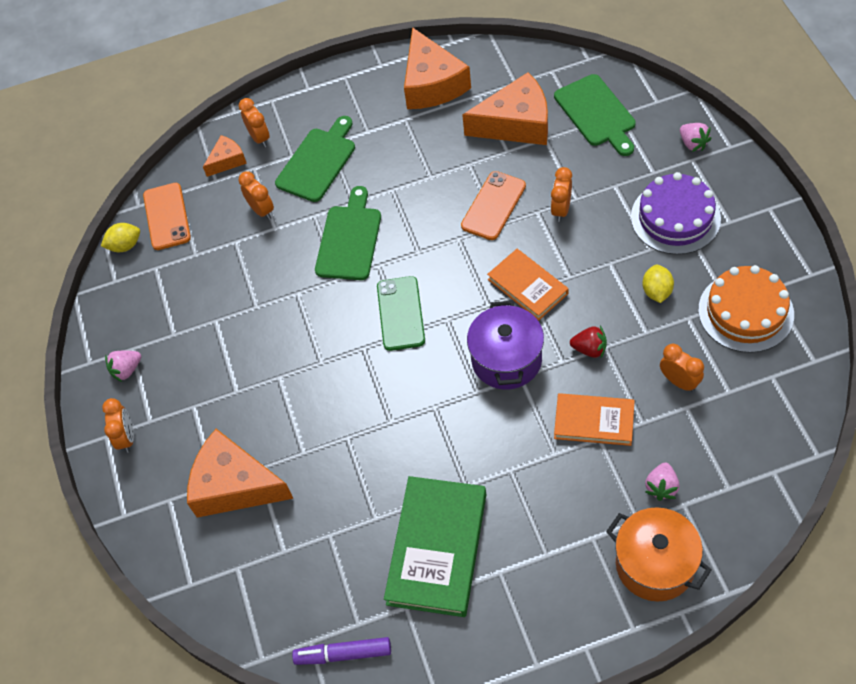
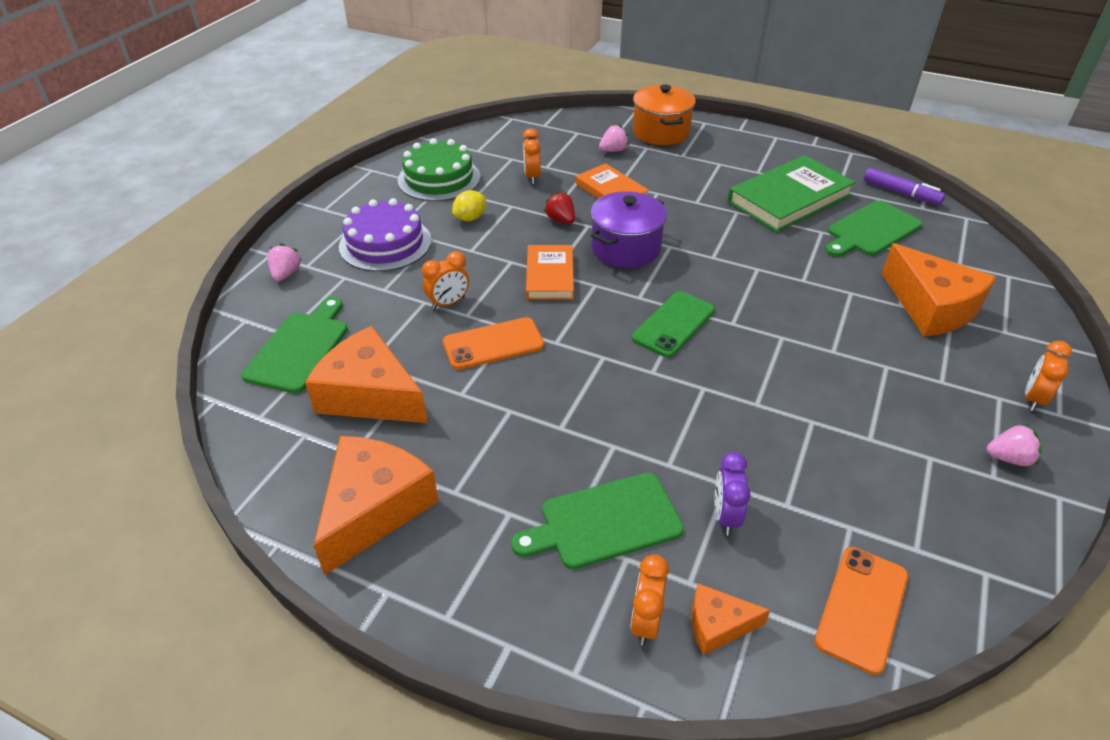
camera: 145 degrees left, 15 degrees down
yellow lemon [101,223,140,252] -> none
orange clock [238,171,274,220] -> purple clock [715,452,751,535]
green cutting board [315,186,381,280] -> green cutting board moved to [825,200,922,257]
orange cake [698,265,794,353] -> green cake [398,138,480,201]

